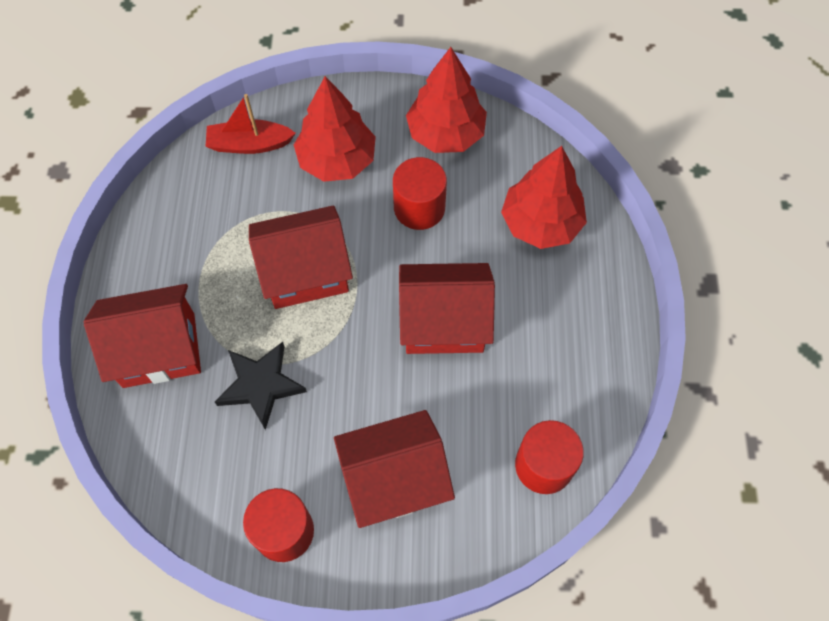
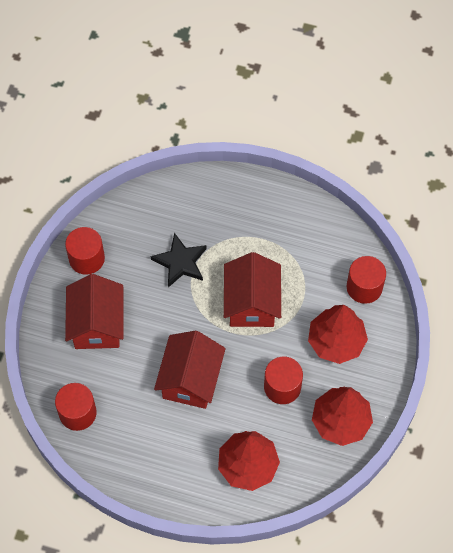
camera: 105 degrees right, 0 degrees up
red house [84,284,201,388] -> none
red boat [205,94,296,154] -> red cylinder [347,256,386,304]

